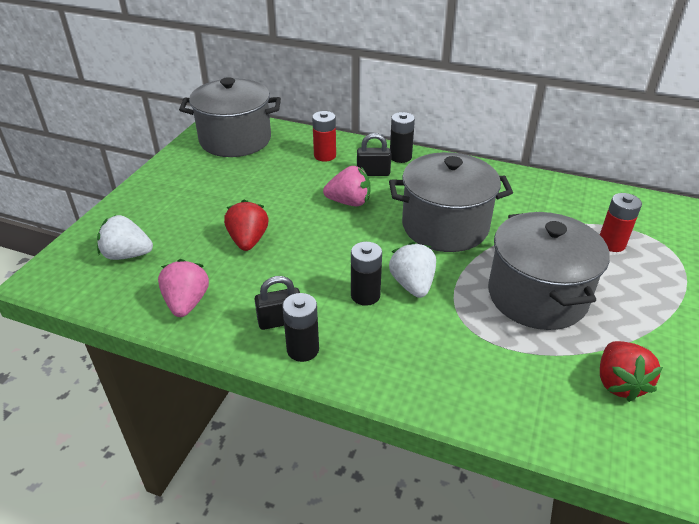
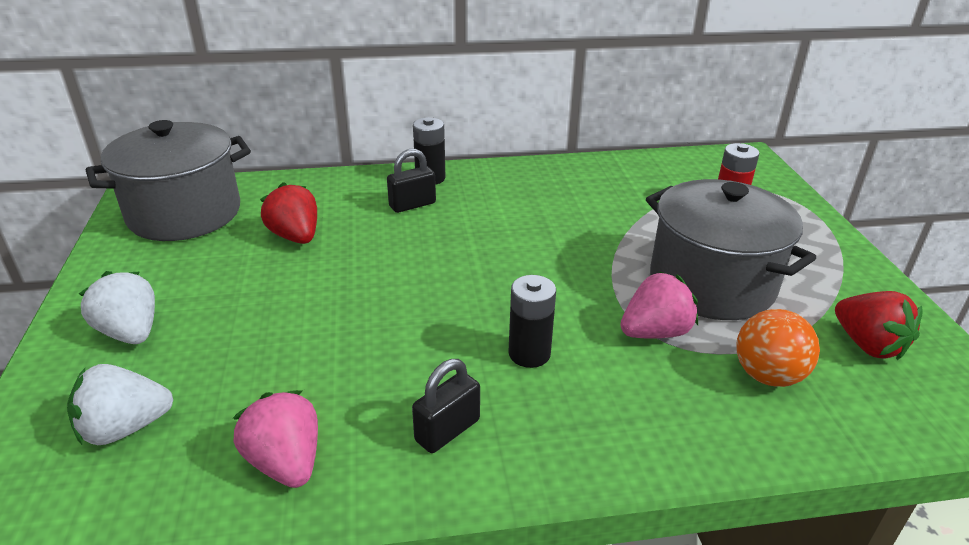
camera: 30 degrees left, 5 degrees down
red strawberry [224,200,269,251] -> red strawberry moved to [260,182,317,244]
black battery [282,293,319,362] -> none
red battery [312,111,336,162] -> none
pink strawberry [323,166,370,206] -> pink strawberry moved to [620,271,698,339]
grey pot [389,152,513,252] -> none
white strawberry [389,242,436,298] -> white strawberry moved to [79,271,155,344]
none -> orange ball [736,309,820,387]

